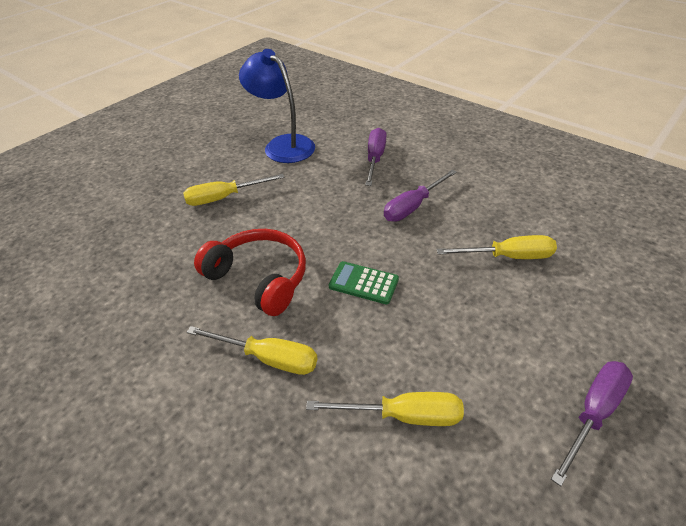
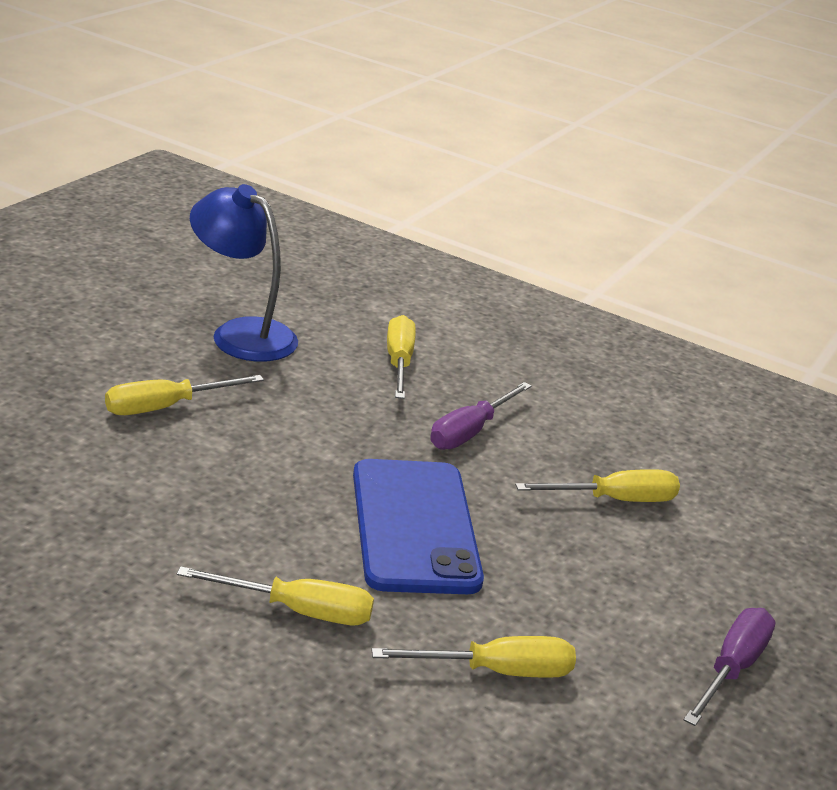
camera: 15 degrees left, 15 degrees down
red headphones [194,229,306,316] -> none
green calculator [329,261,399,304] -> blue phone [353,459,484,594]
purple screwdriver [365,128,387,186] -> yellow screwdriver [387,315,416,399]

